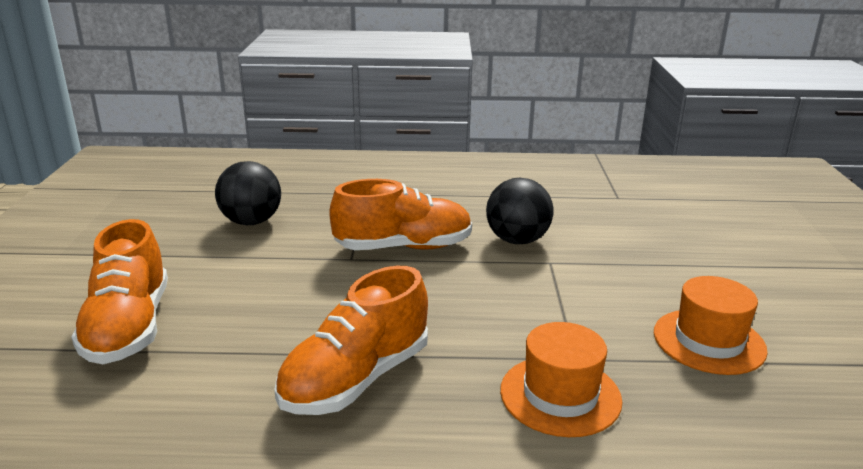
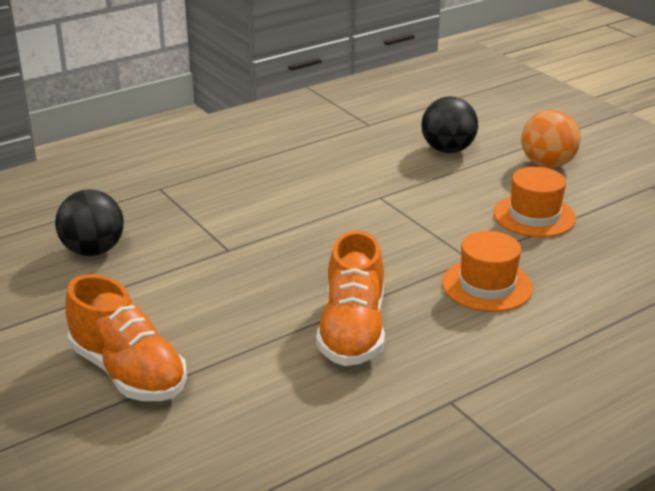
camera: 35 degrees left, 5 degrees up
orange shoe [330,179,472,250] -> none
black ball [486,178,554,244] -> black ball moved to [421,96,478,153]
none -> orange ball [521,110,581,168]

